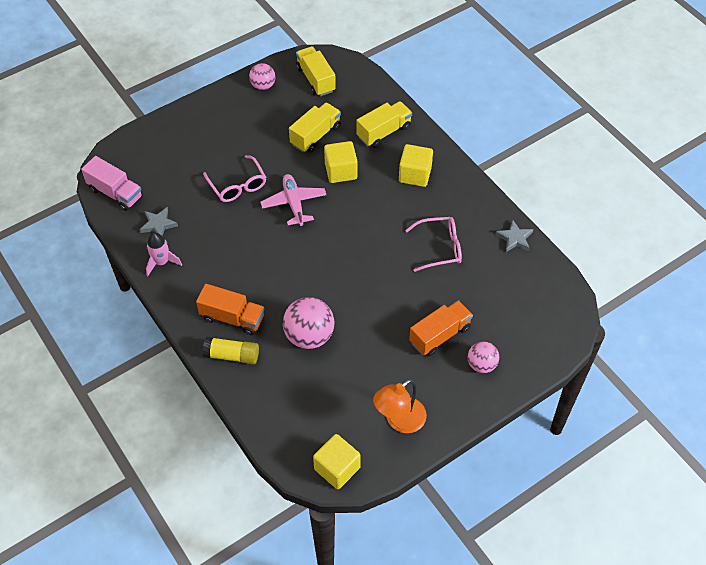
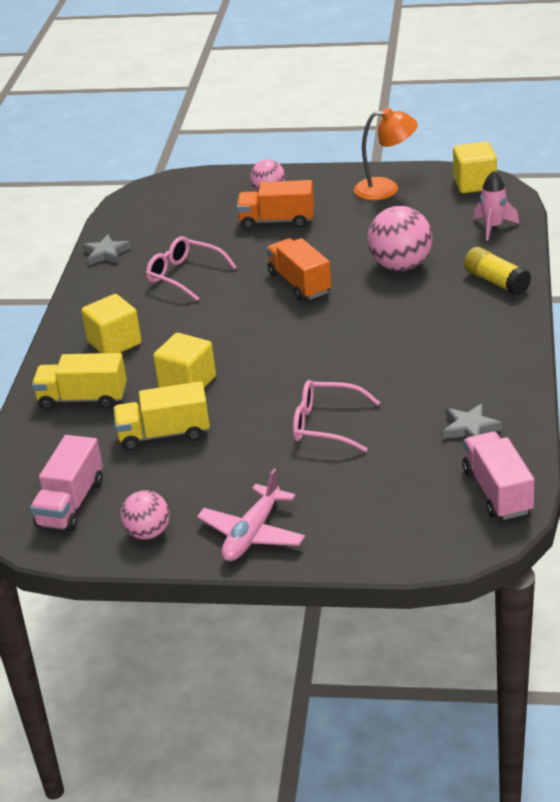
camera: 135 degrees left, 20 degrees down
pink rocket [146,233,182,276] -> pink rocket moved to [474,171,519,241]
orange truck [196,284,264,335] -> orange truck moved to [266,238,332,301]
pink glasses [203,155,266,202] -> pink glasses turned 90 degrees counterclockwise [293,380,380,452]
pink plane [260,174,326,226] -> pink plane moved to [197,468,305,561]
yellow truck [296,46,336,96] -> pink truck [30,435,103,532]

